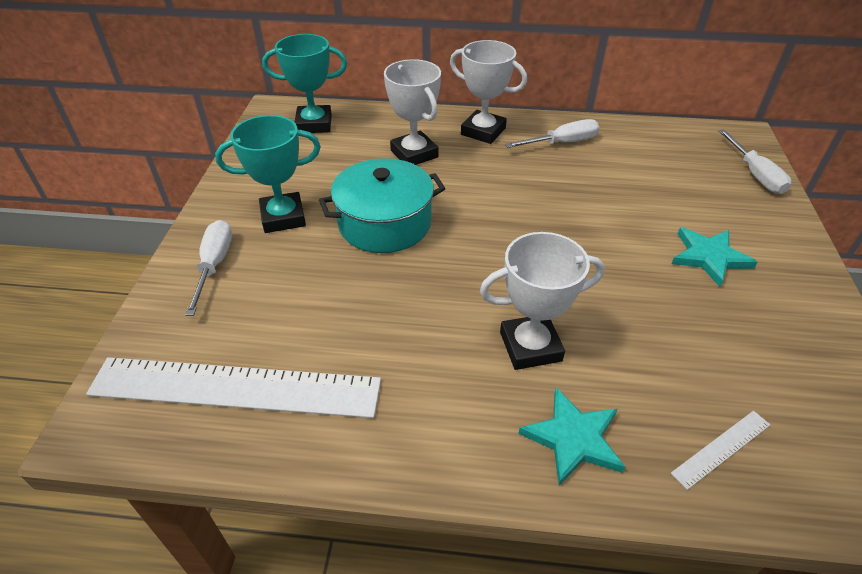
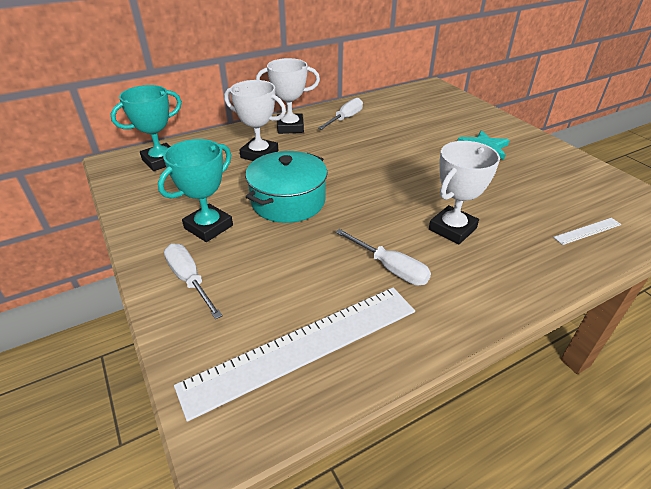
camera: 35 degrees left, 5 degrees down
turquoise star [518,388,625,486] -> none
white ruler [671,411,770,490] -> white ruler turned 45 degrees clockwise [553,218,622,245]
white screwdriver [719,130,792,194] -> white screwdriver moved to [335,229,431,285]

